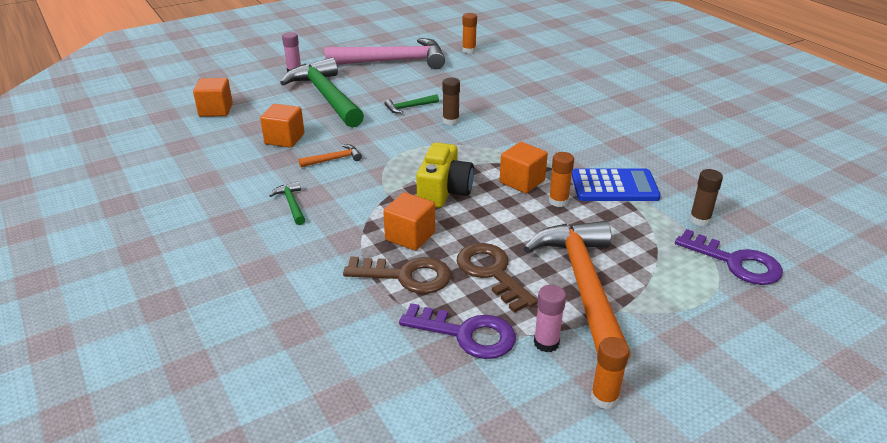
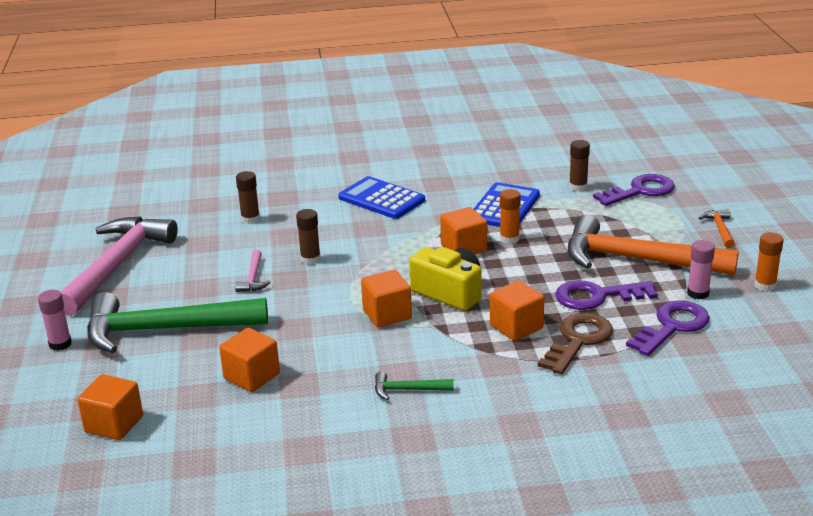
camera: 65 degrees left, 5 degrees down
orange hammer [299,144,362,167] -> orange hammer moved to [699,209,735,248]
green hammer [384,94,439,114] -> pink hammer [235,250,271,292]
brown key [457,243,538,313] -> purple key [555,280,658,310]
orange glue stick [462,13,477,53] -> none
none -> brown glue stick [236,171,260,224]
none -> blue calculator [338,176,425,219]
none -> orange cube [361,270,412,328]

